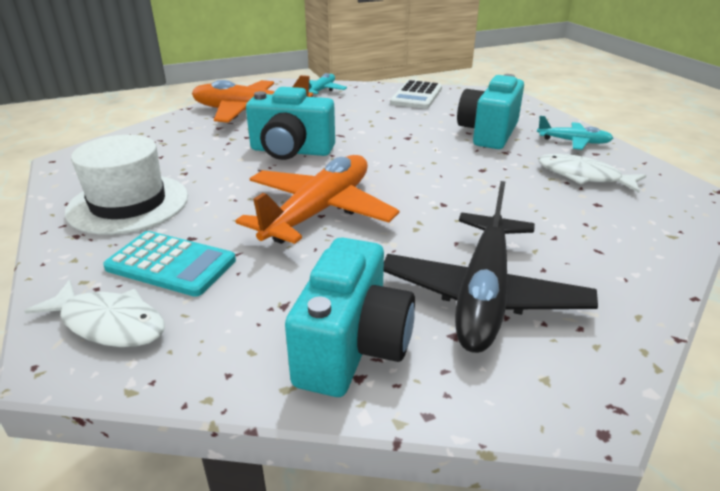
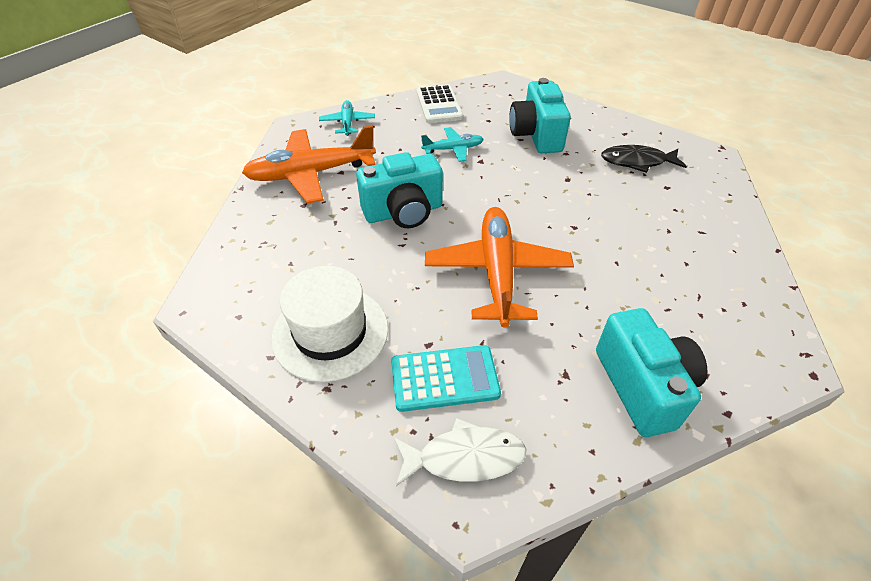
camera: 30 degrees left, 15 degrees up
black plane [383,181,598,353] -> none
turquoise plane [537,116,613,150] -> turquoise plane moved to [421,127,483,162]
white fish [539,154,647,193] -> black fish [601,145,687,173]

